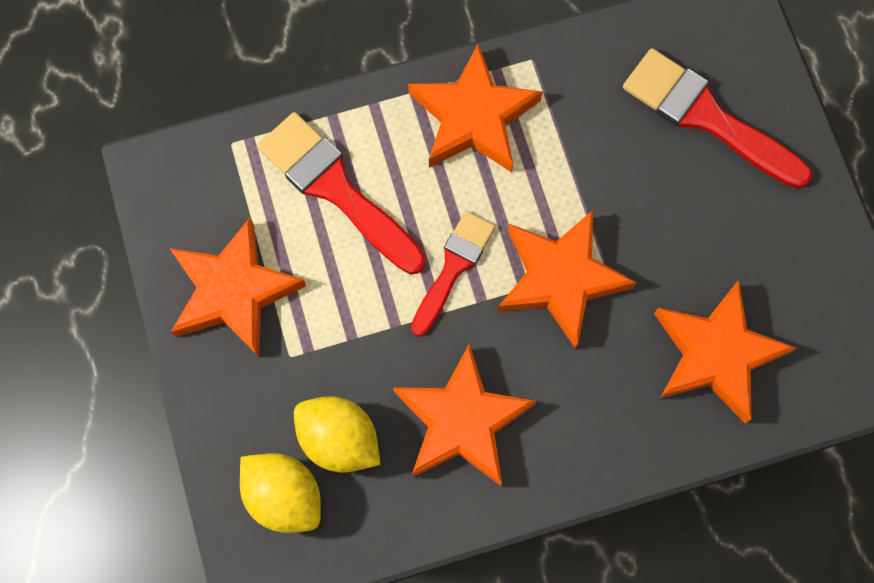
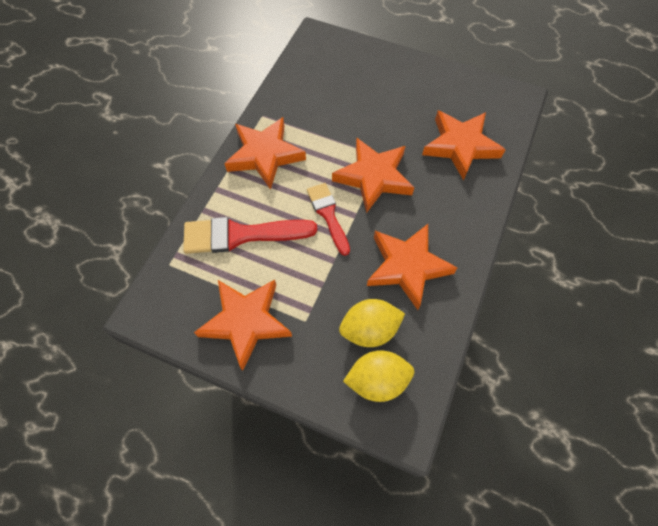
camera: 50 degrees left, 10 degrees down
red brush [623,48,812,189] -> none

